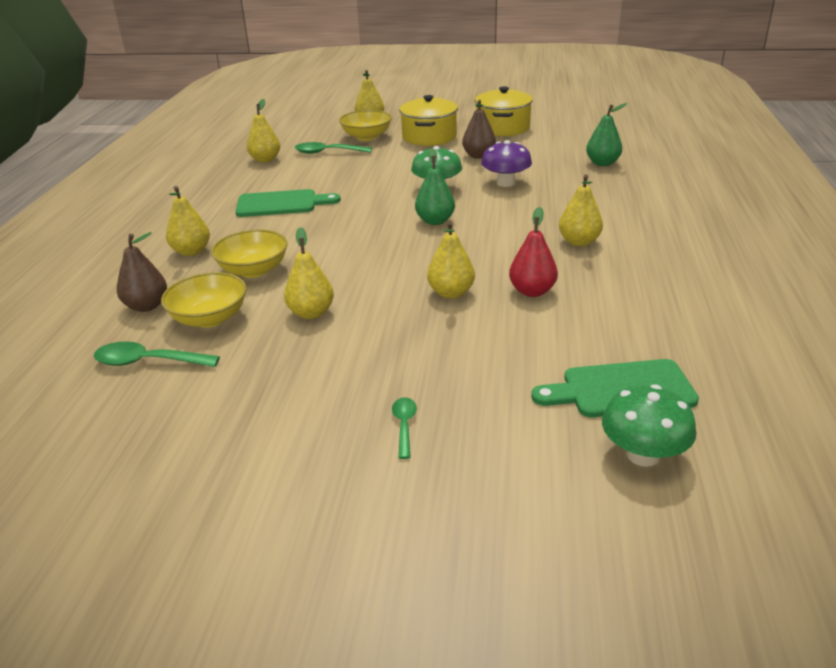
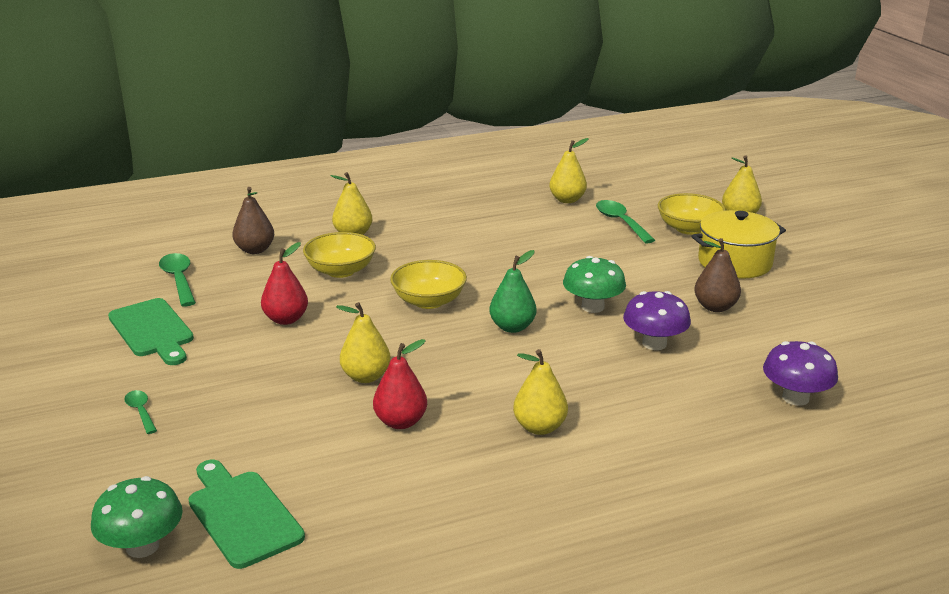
camera: 60 degrees right, 5 degrees down
yellow bowl [161,272,247,328] -> yellow bowl moved to [390,260,467,309]
green cutting board [235,189,341,217] -> green cutting board moved to [108,298,194,365]
yellow pear [284,227,334,319] -> red pear [261,242,308,325]
green spoon [392,397,417,459] -> green spoon turned 90 degrees counterclockwise [124,390,157,434]
yellow pot [475,86,533,136] -> none
green pear [586,103,627,166] -> purple mushroom [763,341,838,406]

